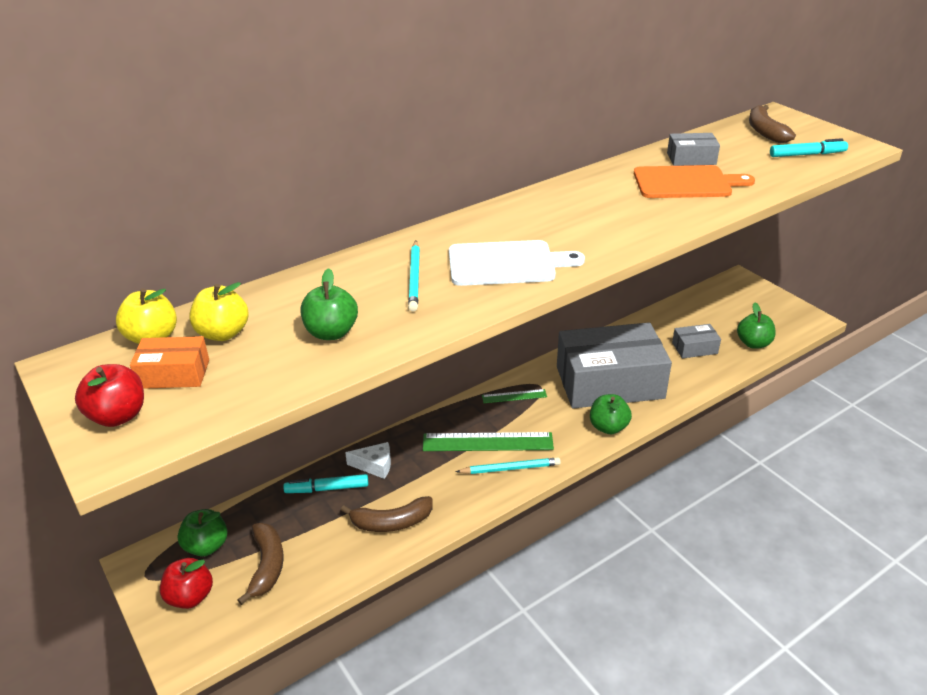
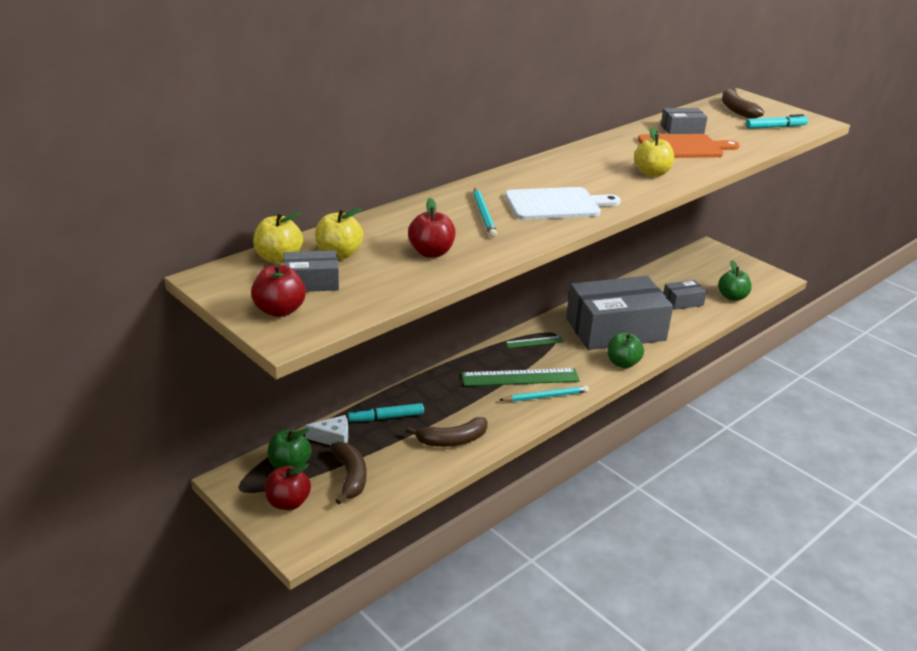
camera: 10 degrees left, 5 degrees down
orange box [130,336,209,389] -> grey box [284,250,339,292]
green apple [301,268,358,340] -> red apple [408,198,456,258]
white cheese [345,442,391,479] -> white cheese moved to [305,415,348,445]
none -> yellow apple [634,127,674,177]

